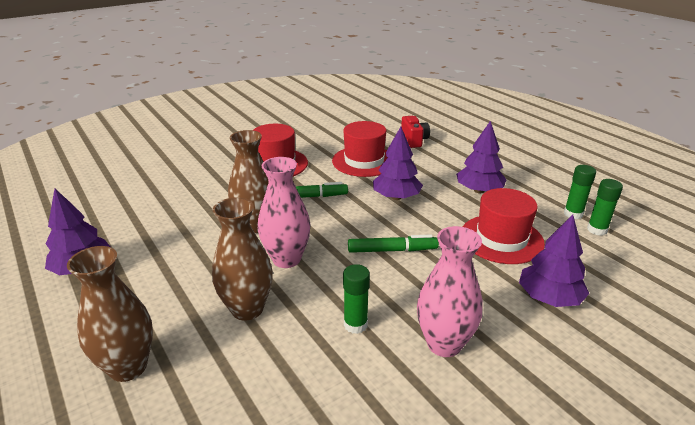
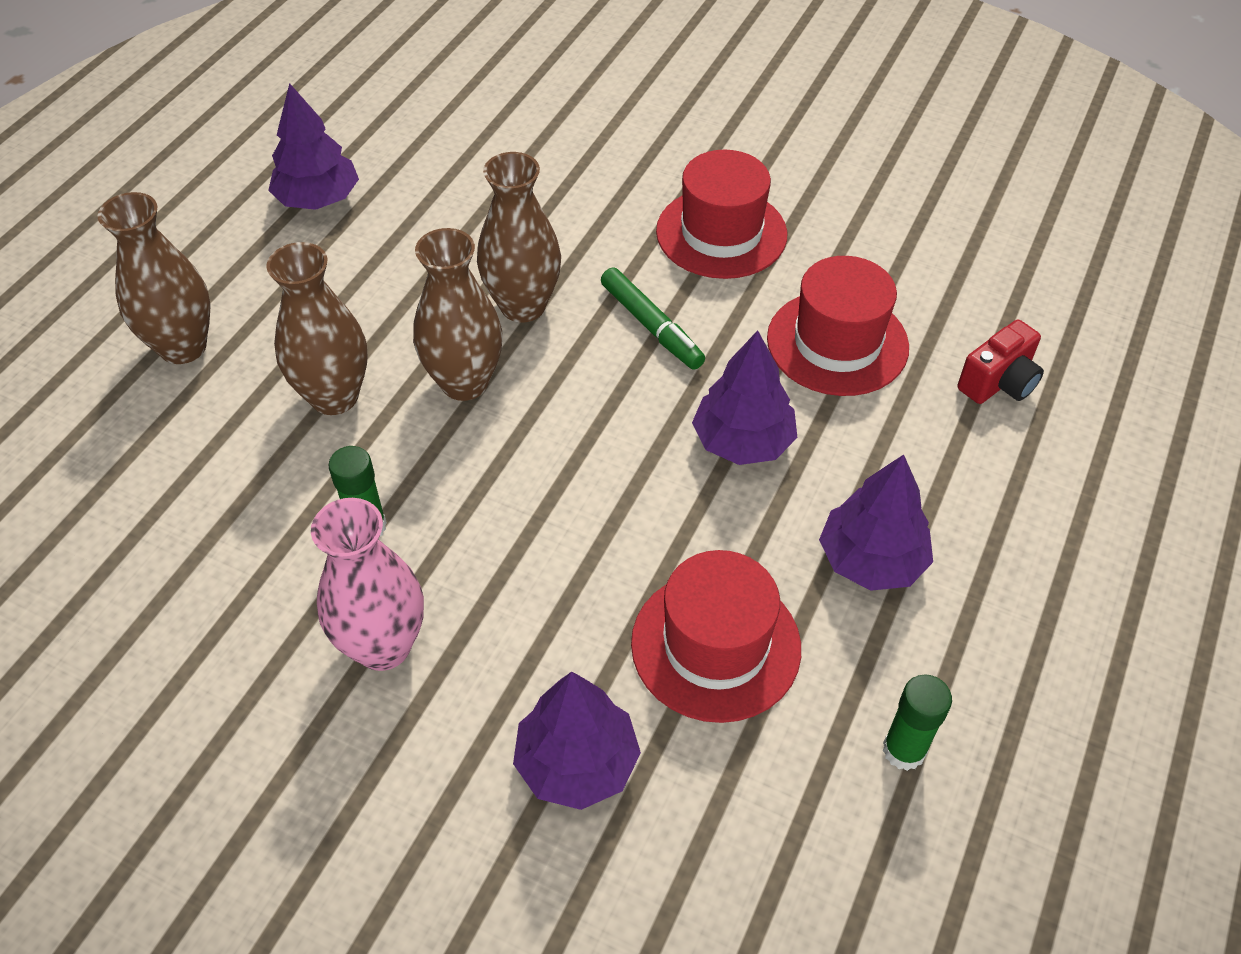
camera: 60 degrees right, 20 degrees up
pink vase [258,157,311,268] -> brown vase [413,228,502,401]
green marker [348,235,439,253] -> none
green glue stick [587,179,623,236] -> none

